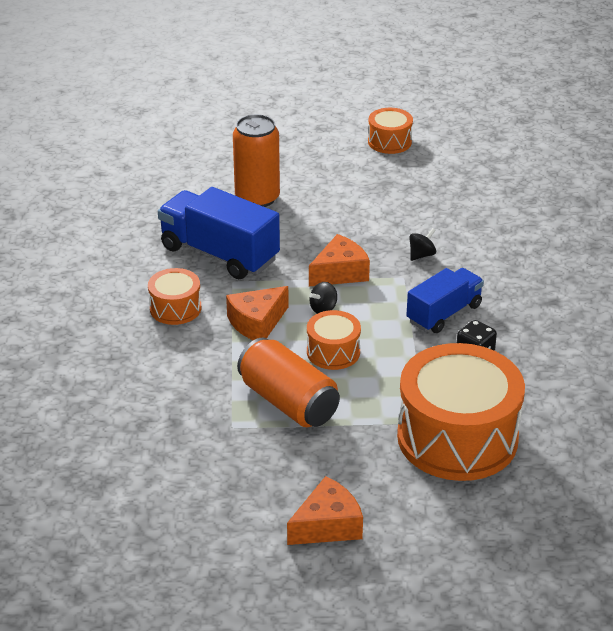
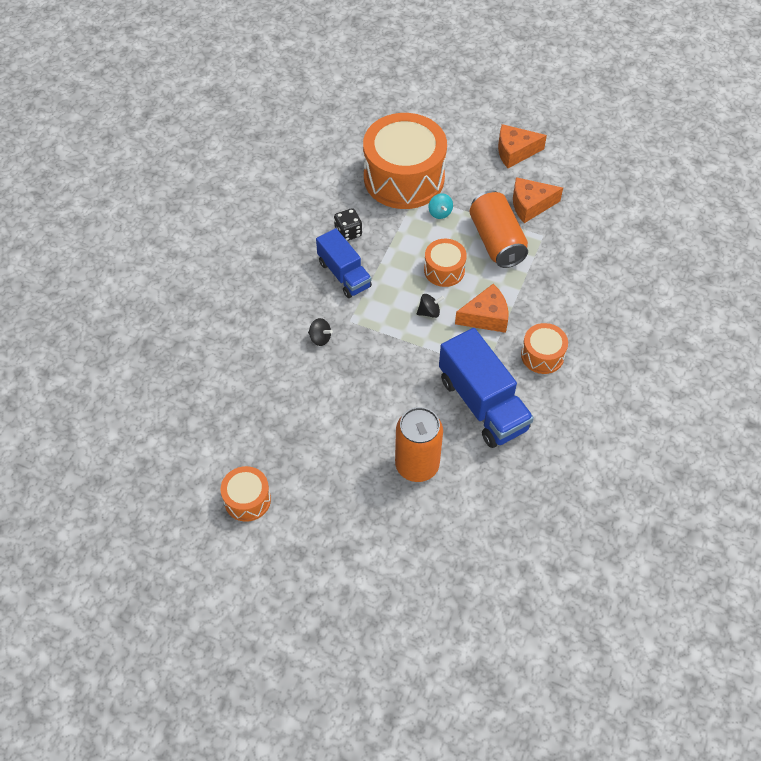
camera: 155 degrees left, 20 degrees up
orange cheese [309,234,370,286] -> orange cheese moved to [513,177,563,223]
blue truck [407,268,484,333] -> blue truck turned 105 degrees counterclockwise [316,228,372,298]
black spinning top [409,228,436,261] -> black spinning top turned 135 degrees counterclockwise [308,318,333,346]
none -> turquoise spinning top [429,193,453,219]

